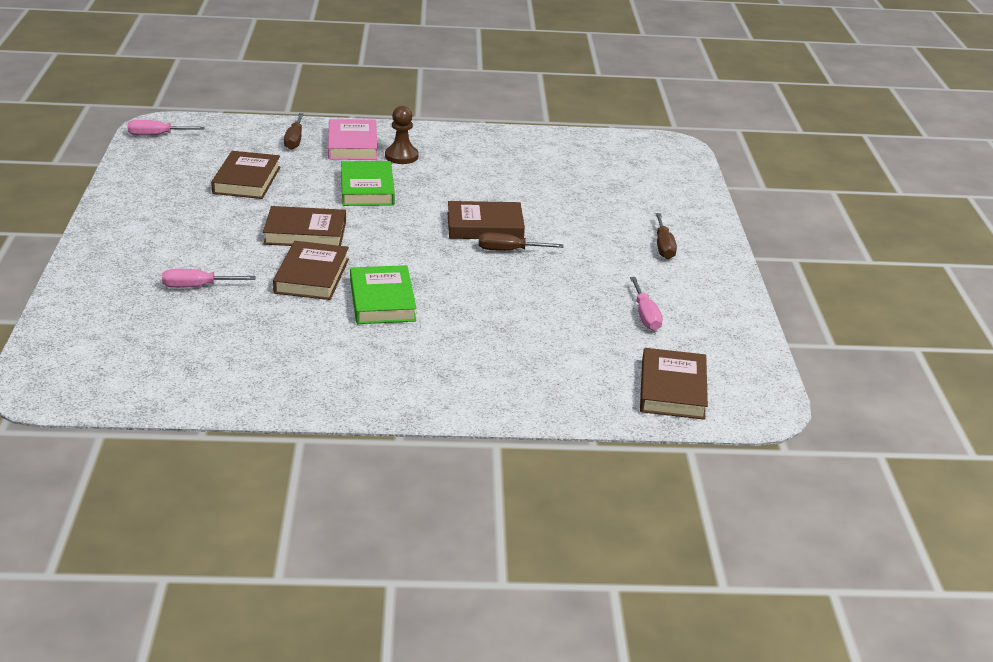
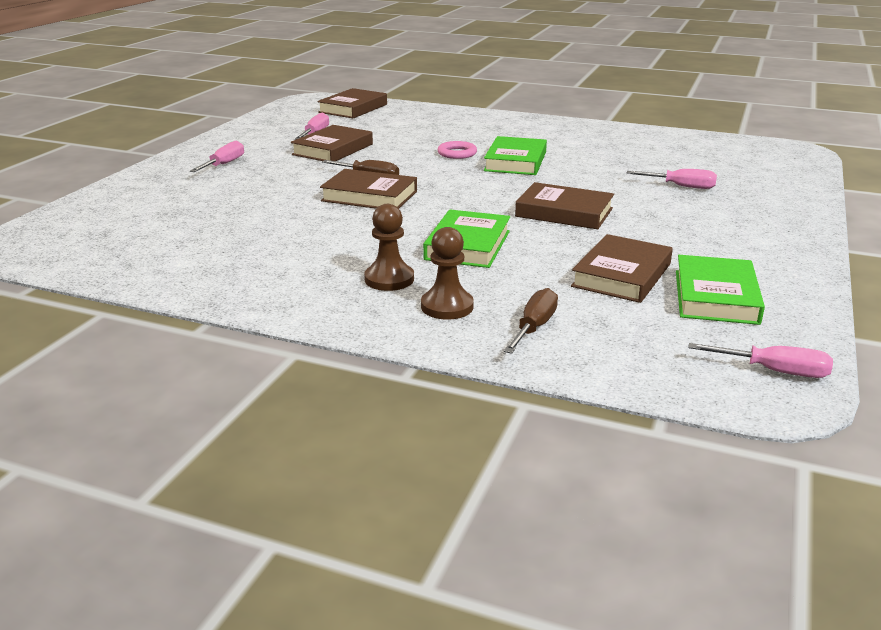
camera: 155 degrees left, 5 degrees down
brown book [273,241,349,300] -> brown book moved to [291,125,373,161]
pink book [328,119,377,160] -> brown pawn [421,227,474,320]
brown screwdriver [655,213,677,259] -> pink screwdriver [190,141,244,172]
none -> pink ring [438,141,477,159]
none -> green book [676,255,765,325]

